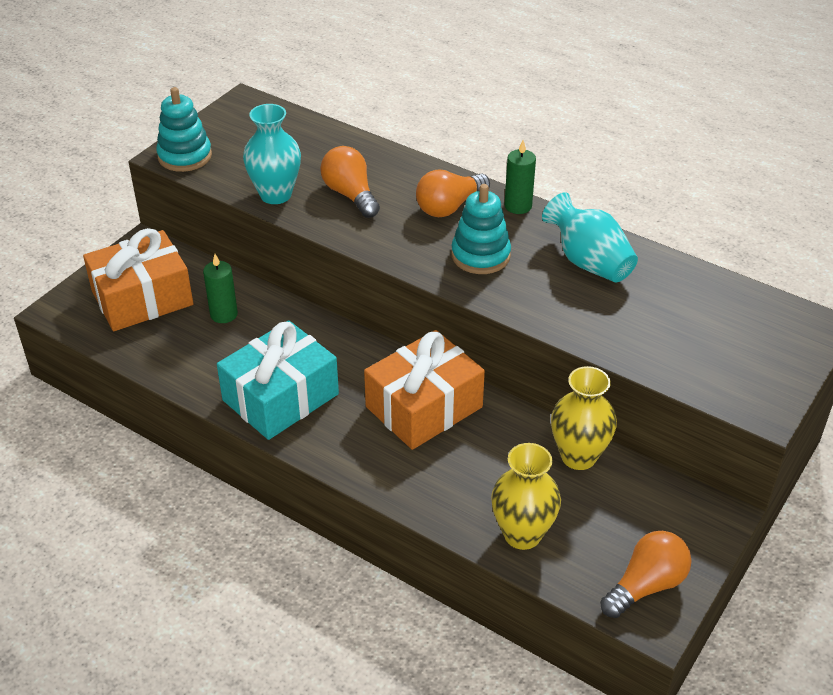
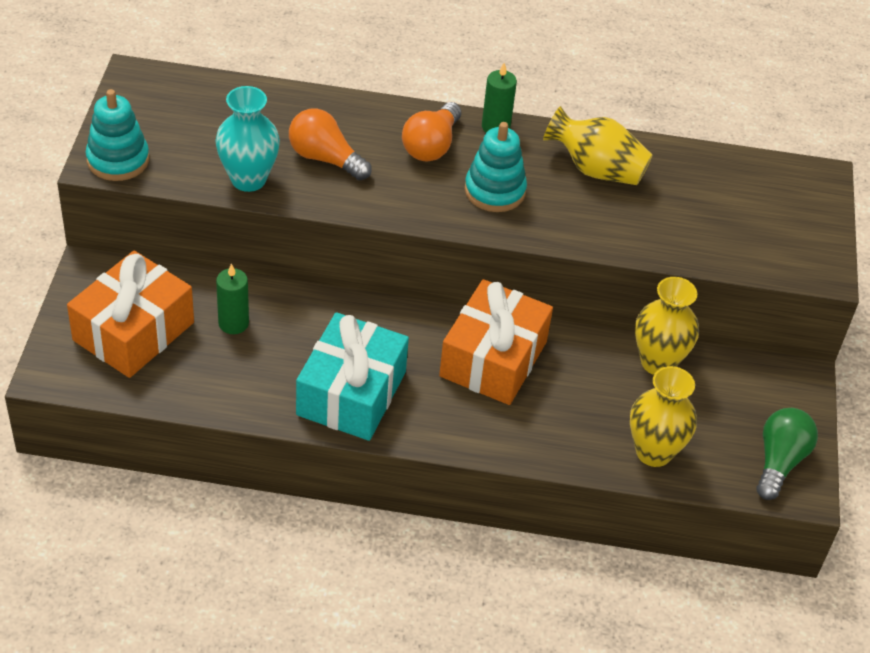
camera: 30 degrees left, 5 degrees up
turquoise vase [542,192,638,283] -> yellow vase [543,106,653,185]
orange light bulb [600,531,692,618] -> green light bulb [756,408,818,500]

